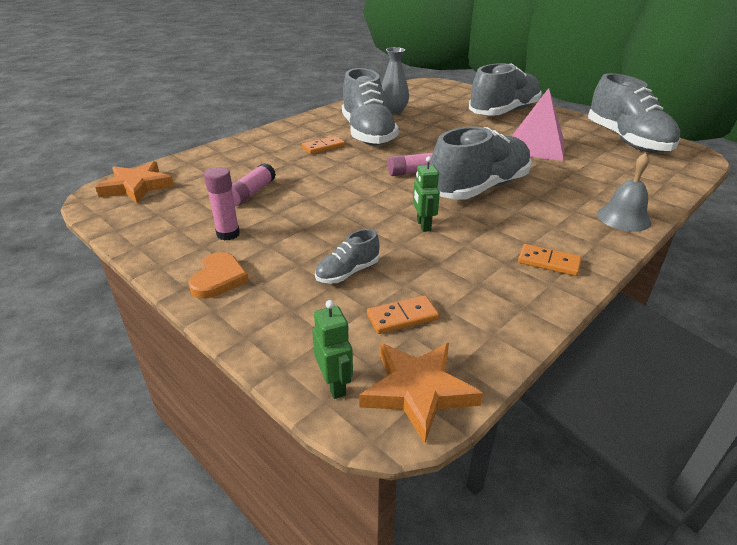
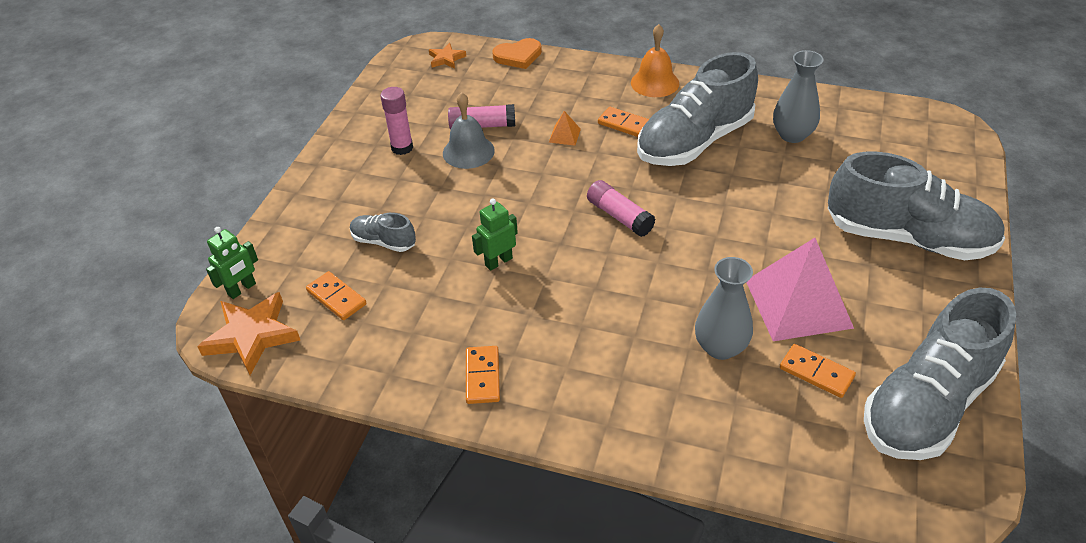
camera: 65 degrees right, 10 degrees up
orange star [95,161,174,203] -> orange star [429,43,466,69], size x0.54
orange heart [188,252,249,299] -> orange heart moved to [492,38,542,69]
grey shoe [430,126,532,200] -> none
grey bell [597,153,651,232] -> grey bell moved to [443,92,495,169]
none -> orange pyramid [549,111,581,145]
none -> orange bell [631,24,679,97]
none -> grey vase [695,257,753,360]
none -> orange domino [780,344,856,398]

